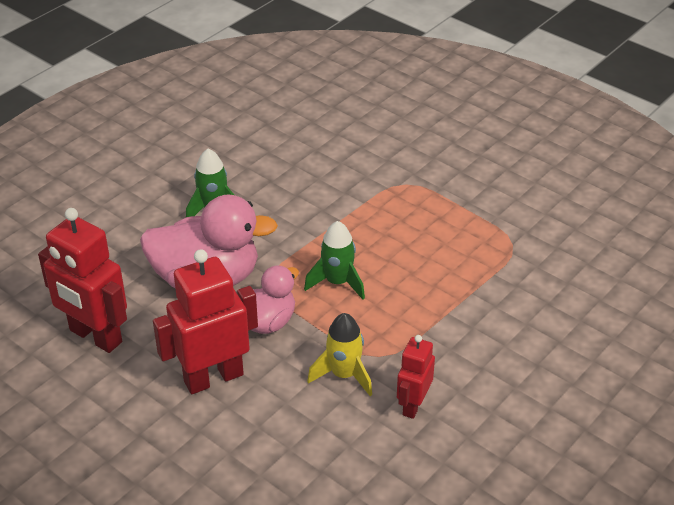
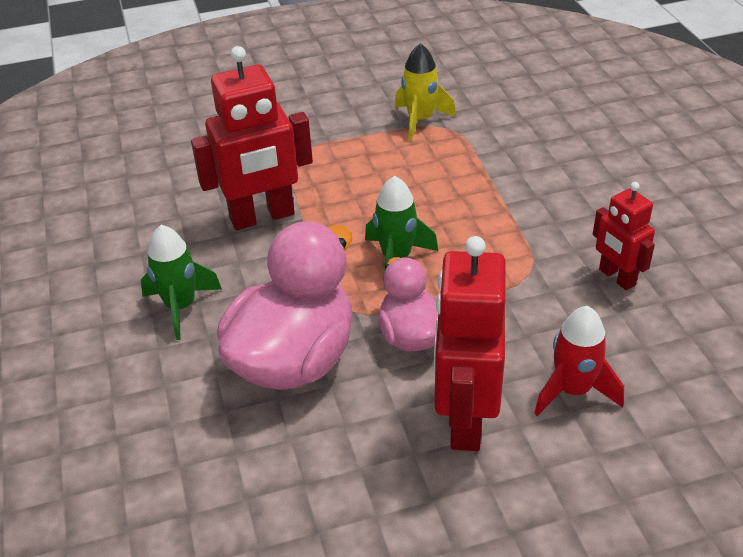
camera: 55 degrees left, 0 degrees up
red robot [38,208,127,353] -> red robot moved to [191,46,313,230]
yellow rocket [307,313,372,396] -> yellow rocket moved to [395,43,456,141]
none -> red rocket [534,306,624,416]

